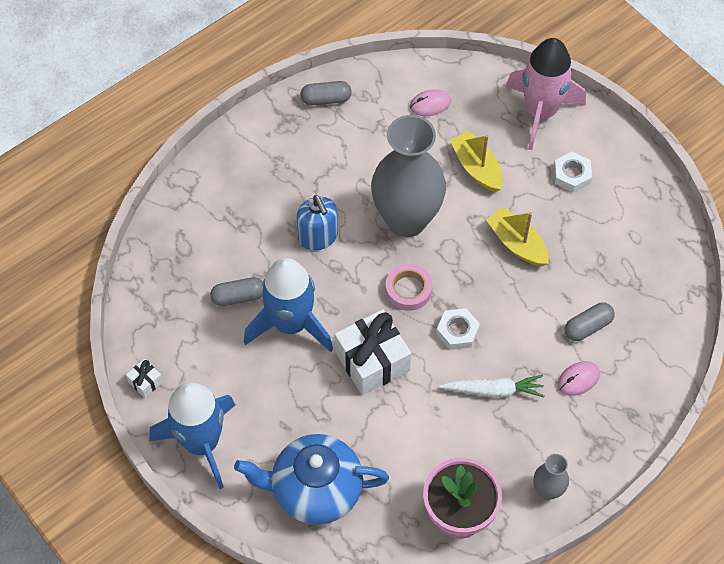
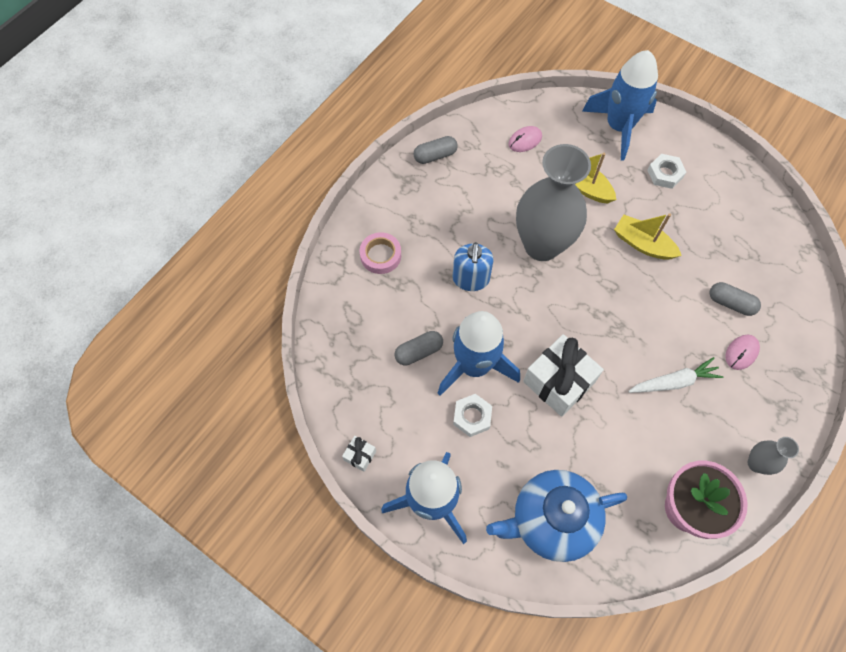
camera: 15 degrees left, 5 degrees up
blue soap dispenser [297,195,338,251] -> blue soap dispenser turned 45 degrees clockwise [453,242,494,291]
pink tape [386,264,432,311] -> pink tape moved to [360,232,401,274]
white nut [436,308,480,350] -> white nut moved to [453,394,492,437]
pink rocket [506,38,586,150] -> blue rocket [582,50,658,161]
grey capsule [565,302,615,341] -> grey capsule turned 75 degrees clockwise [710,282,761,316]

